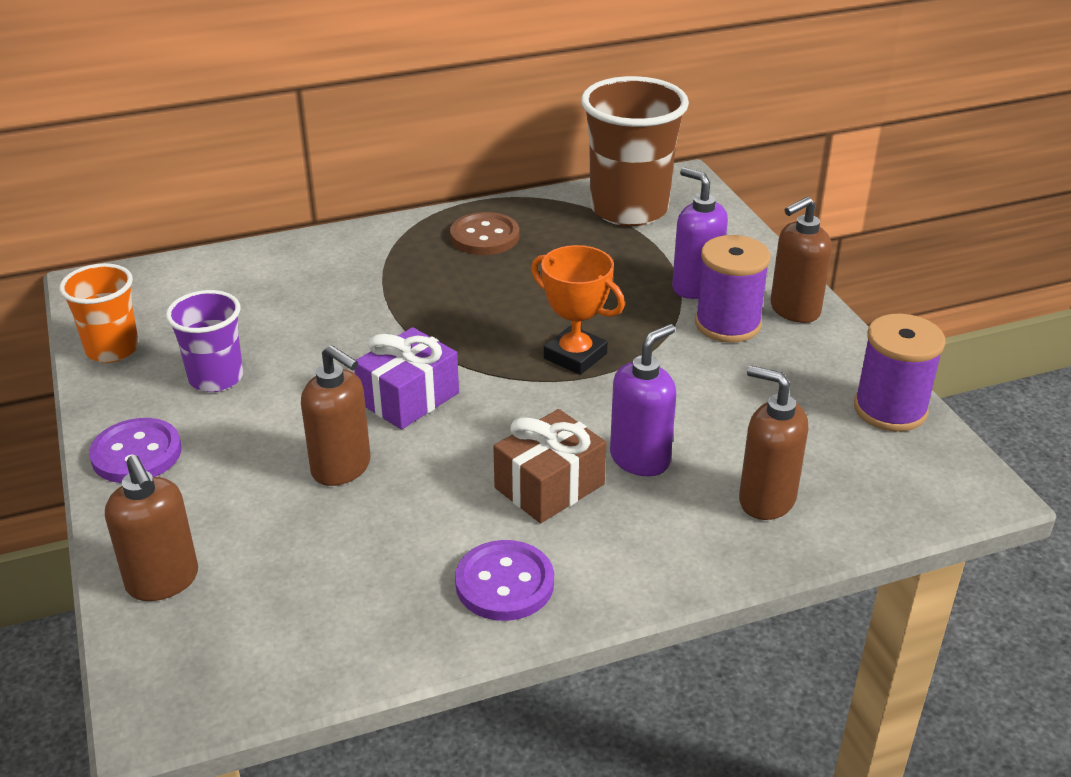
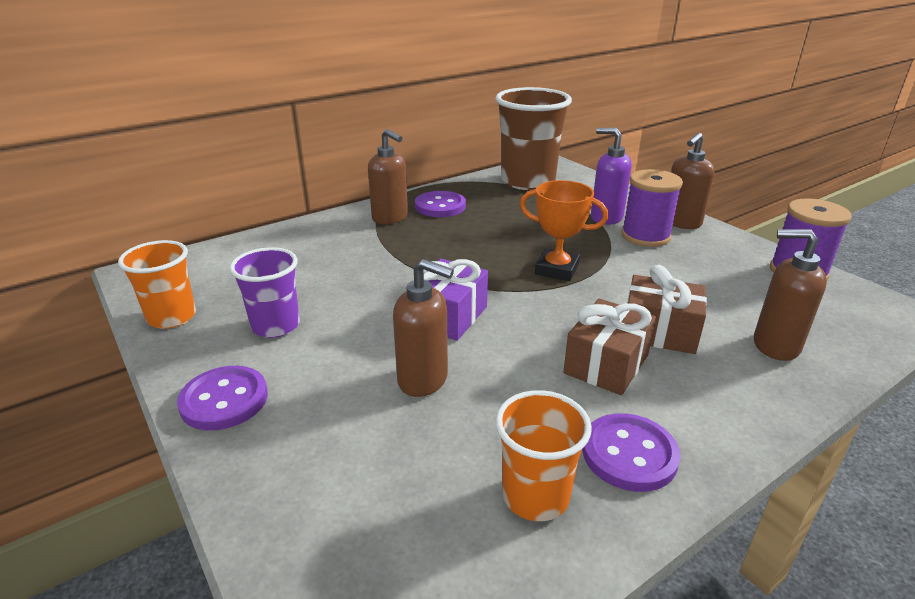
camera: 15 degrees left, 5 degrees down
brown soap dispenser [105,455,198,601] -> brown soap dispenser moved to [368,129,408,224]
brown button [450,212,519,255] -> purple button [415,191,466,217]
purple soap dispenser [610,324,676,477] -> brown gift [627,265,707,354]
none -> orange cup [495,390,592,521]

